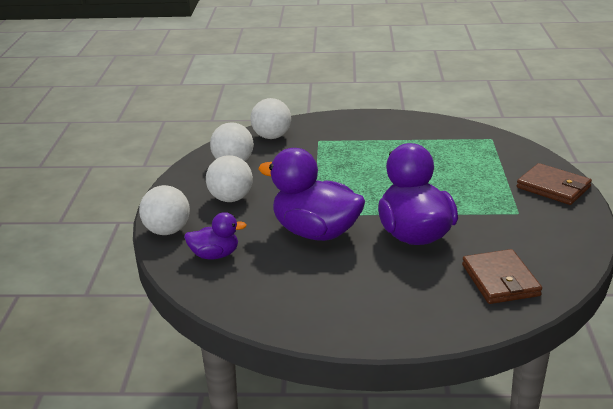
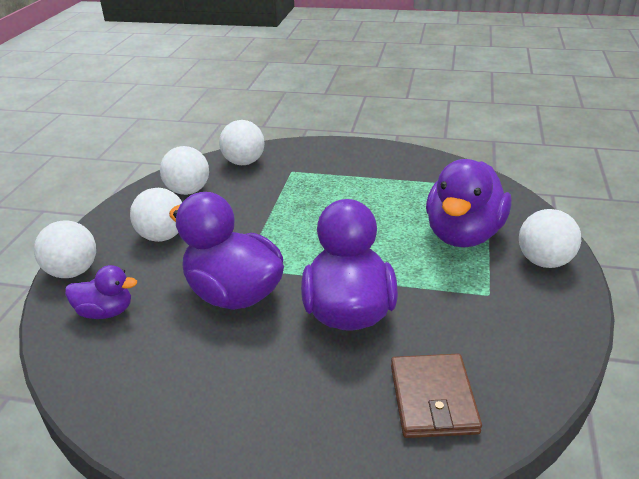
camera: 10 degrees right, 5 degrees up
brown wallet [517,163,592,205] -> white ball [519,209,581,268]
none -> purple duck [426,159,511,247]

